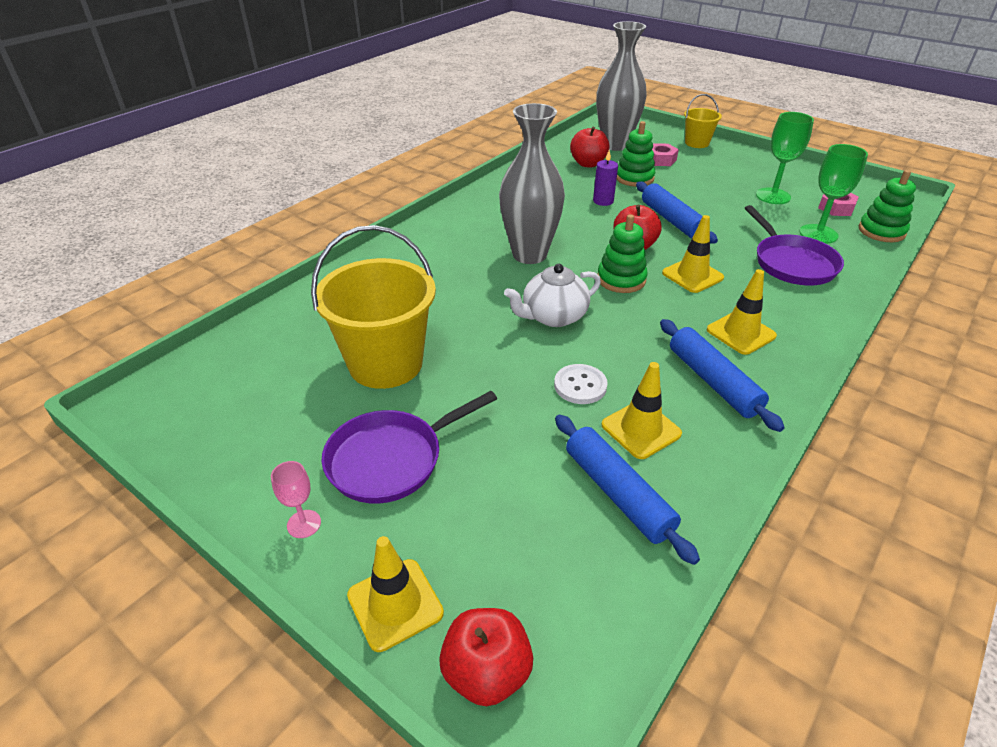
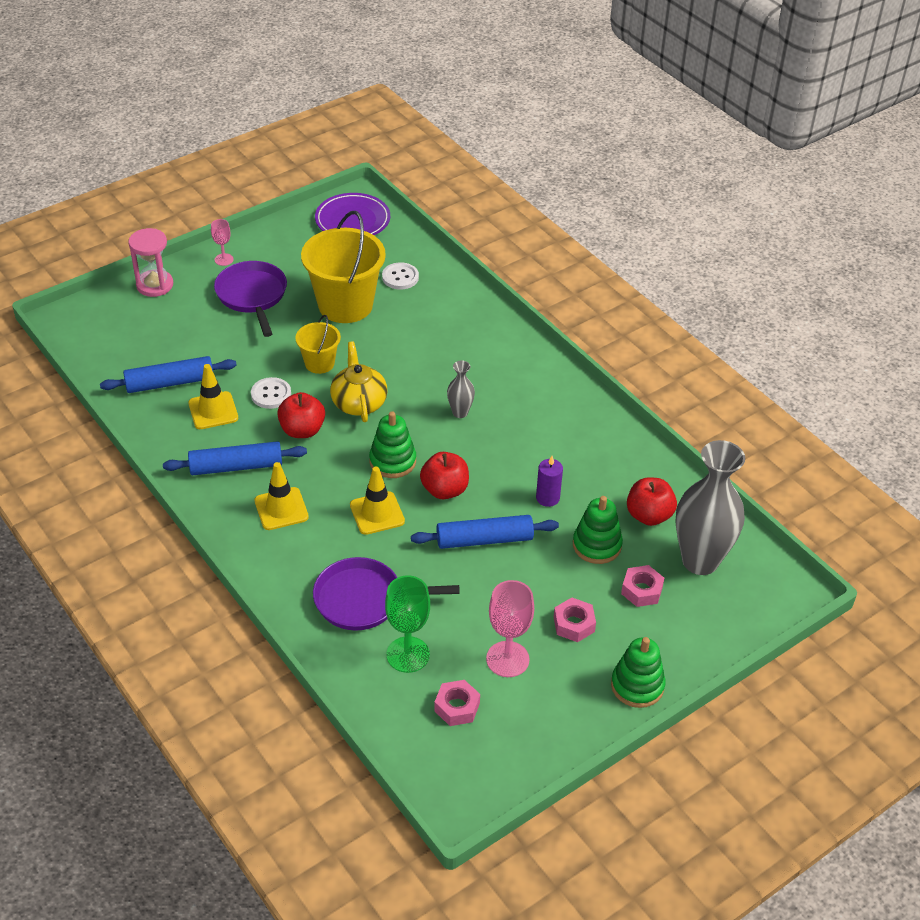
camera: 105 degrees right, 5 degrees up
yellow traffic cone [347,536,444,652] -> pink hourglass [128,228,173,297]
red apple [439,608,533,706] -> red apple moved to [277,392,325,438]
grey vase [499,103,565,264] -> grey vase [447,361,475,418], size x0.45
white teapot [504,264,601,327] -> yellow teapot [330,341,388,422]
yellow bucket [684,94,722,148] -> yellow bucket moved to [295,315,341,374]
green goblet [756,112,814,204] -> pink goblet [486,580,534,677]
green stacking toy [859,170,916,242] -> green stacking toy moved to [611,637,666,708]
none -> purple plate [315,193,390,235]
none -> white button [382,262,419,290]
none -> pink nut [554,598,596,642]

